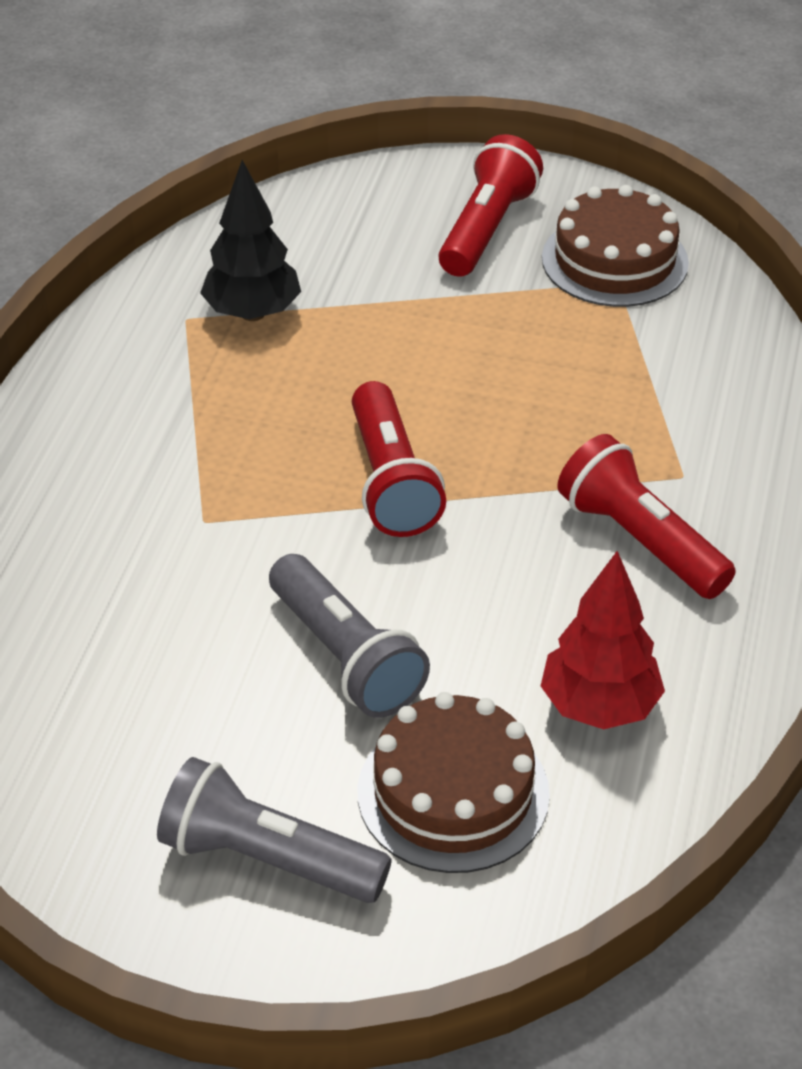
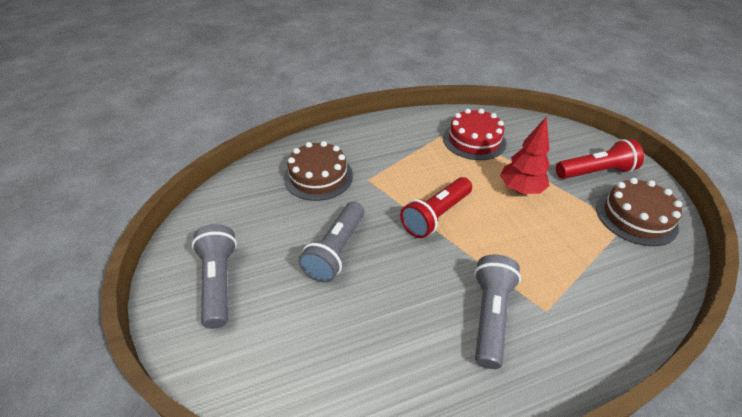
camera: 55 degrees right, 0 degrees up
black tree [200,160,301,321] -> red cake [443,109,506,160]
brown cake [357,692,550,873] -> brown cake moved to [284,141,353,201]
red tree [541,551,665,729] -> red tree moved to [500,116,550,194]
red flashlight [557,434,736,599] -> grey flashlight [474,254,521,369]

